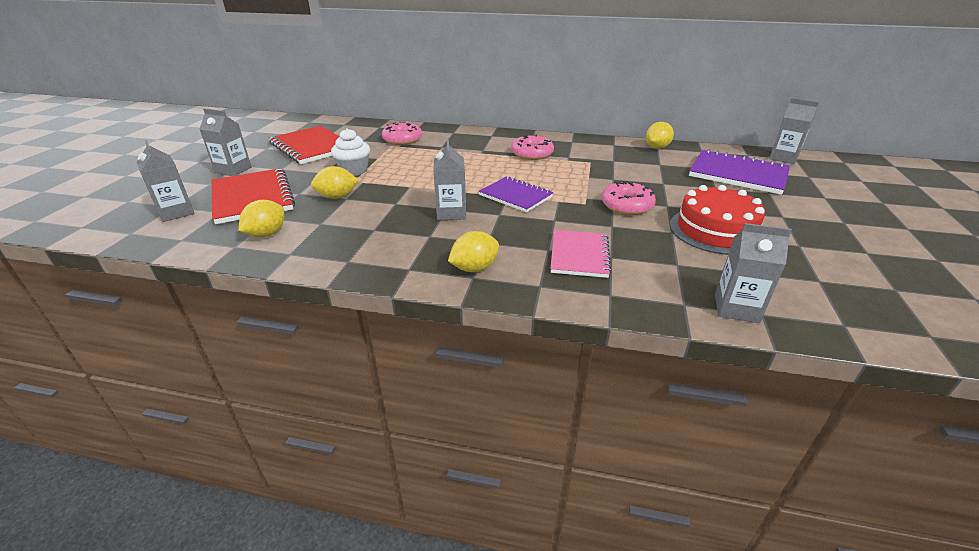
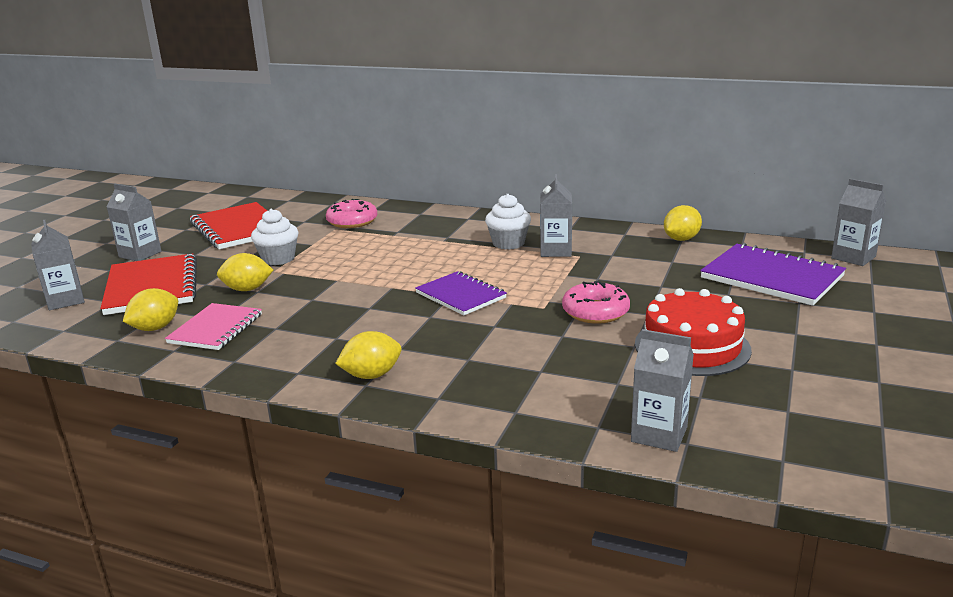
camera: 10 degrees right, 10 degrees down
grey carton [433,140,466,220] -> grey carton moved to [540,174,572,257]
pink donut [511,134,554,160] -> white cupcake [485,194,531,250]
pink notebook [550,230,611,278] -> pink notebook moved to [165,303,262,350]

